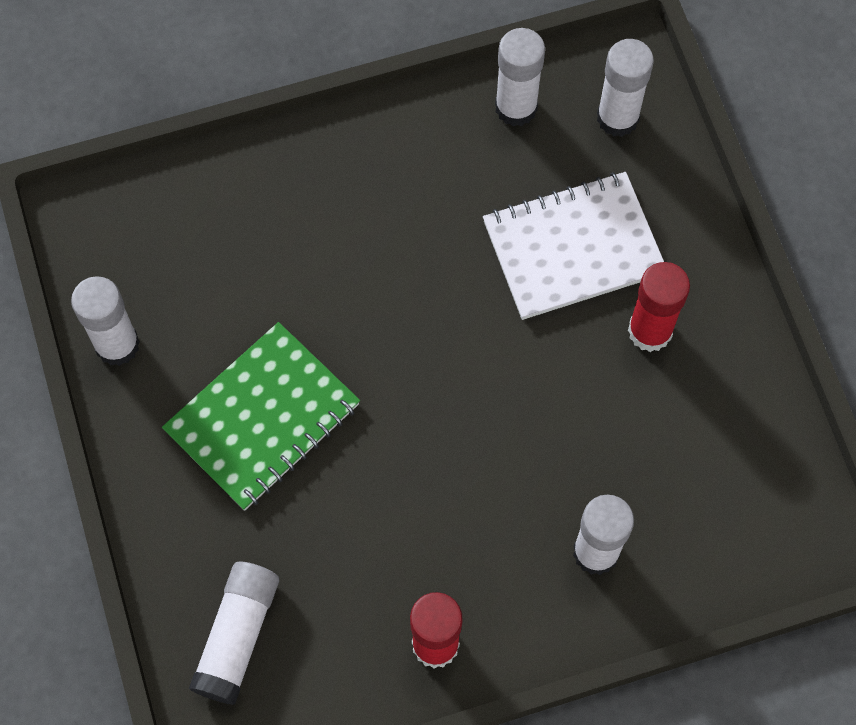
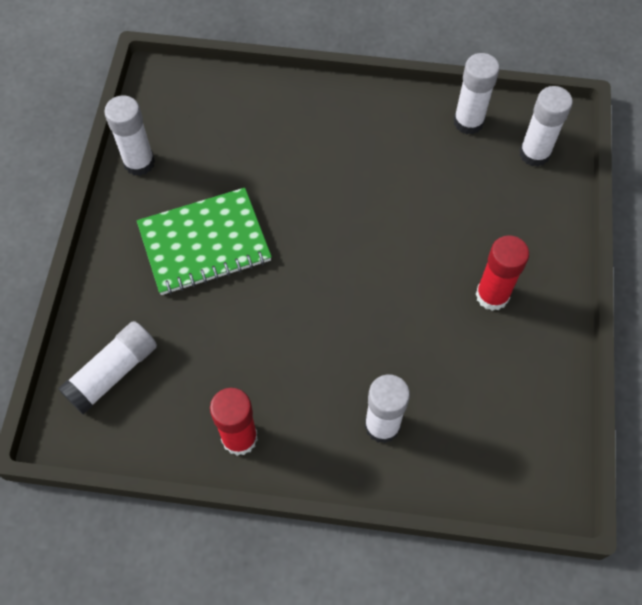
camera: 25 degrees right, 5 degrees down
white notebook [483,172,664,320] -> none

